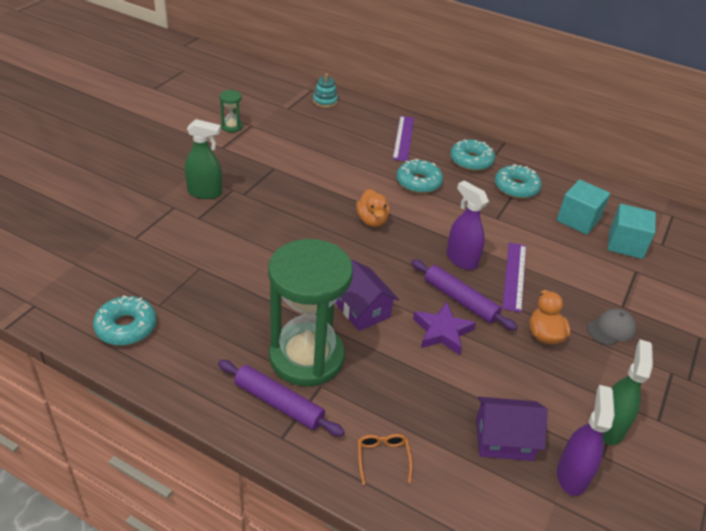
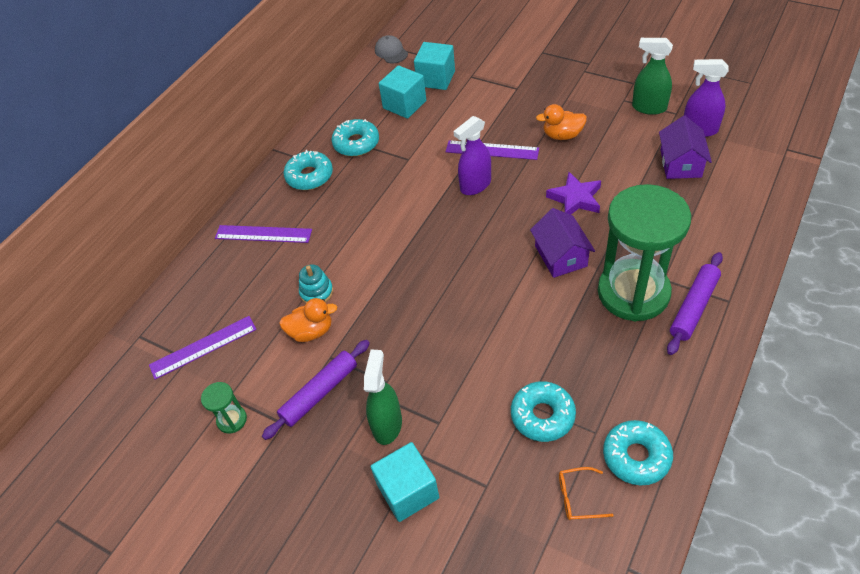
camera: 80 degrees left, 10 degrees up
turquoise stacking toy [313,73,338,108] -> turquoise stacking toy moved to [299,264,333,303]
purple house [335,260,399,331] -> purple house turned 75 degrees counterclockwise [530,208,595,278]
orange duck [356,189,390,227] -> orange duck moved to [279,298,337,342]
orange glasses [358,434,413,485] -> orange glasses moved to [559,467,614,520]
turquoise donut [397,159,443,194] -> turquoise donut moved to [511,381,576,442]
purple rolling pin [411,259,518,331] -> purple rolling pin moved to [262,340,370,440]
grey cap [587,309,636,345] -> grey cap moved to [375,35,408,63]
none -> purple ruler [149,316,256,380]
none -> turquoise cube [370,442,439,522]

